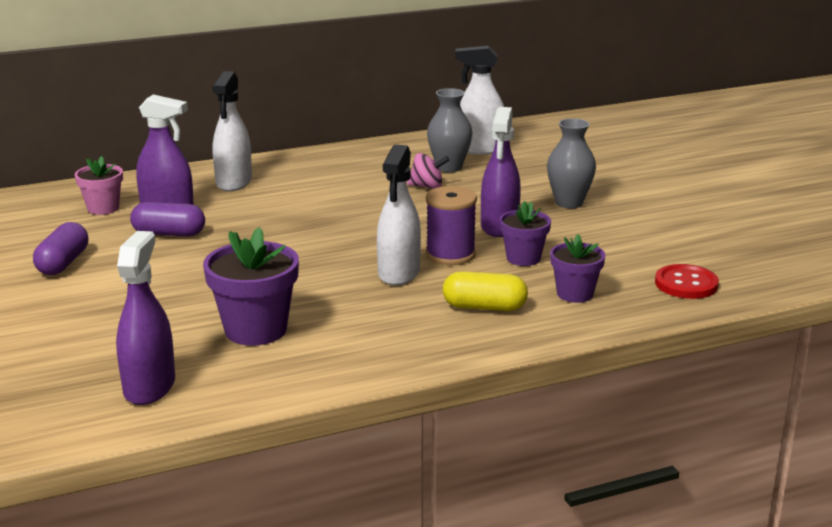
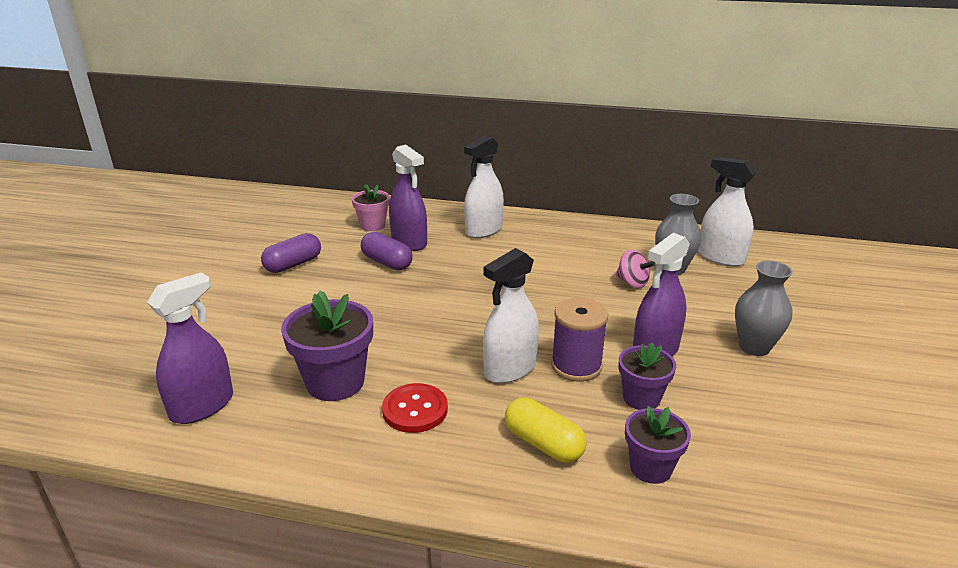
camera: 35 degrees right, 5 degrees up
red button [655,264,719,299] -> red button moved to [382,383,448,433]

